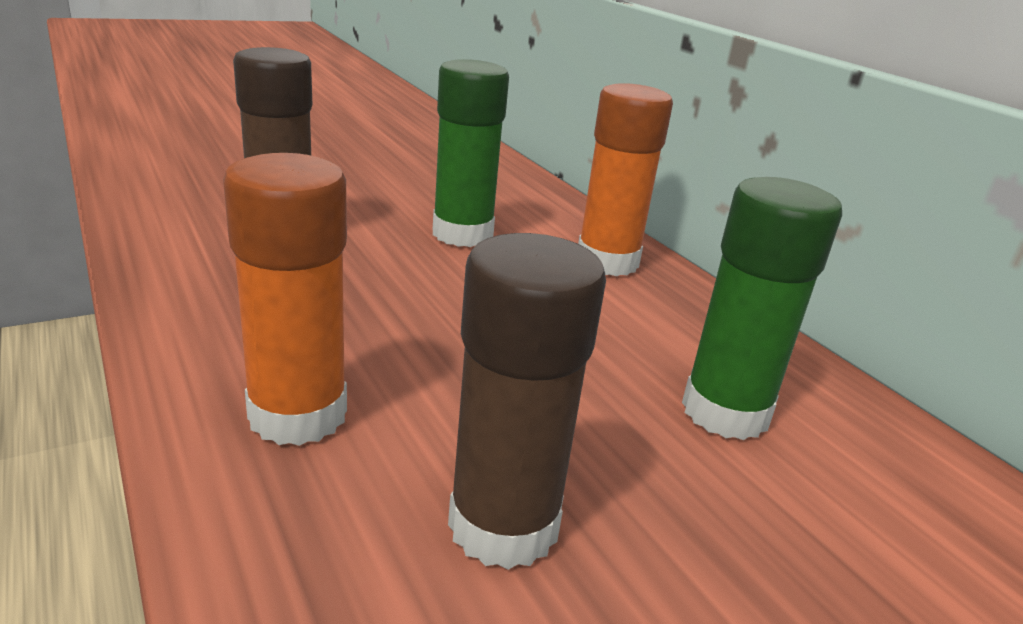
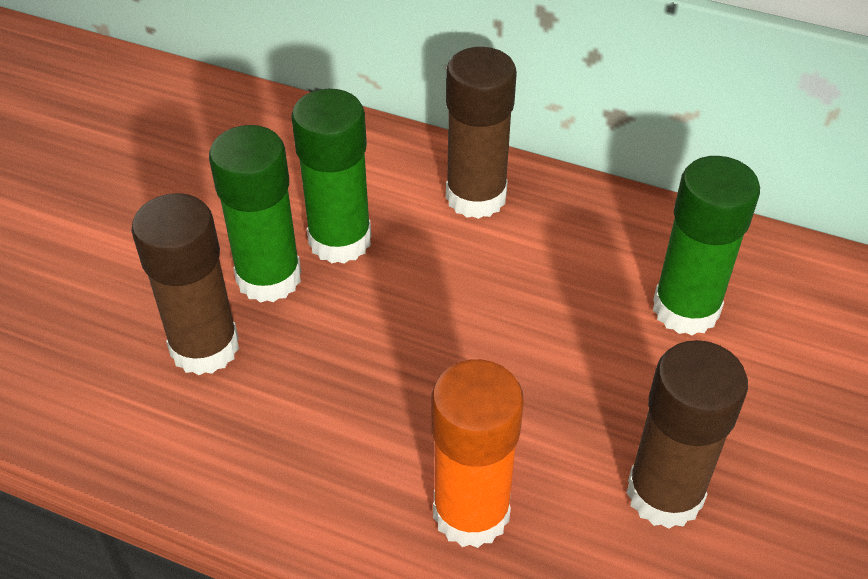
camera: 35 degrees left, 20 degrees up
orange glue stick [578,83,673,276] -> brown glue stick [446,47,517,219]
none -> green glue stick [209,125,301,303]

